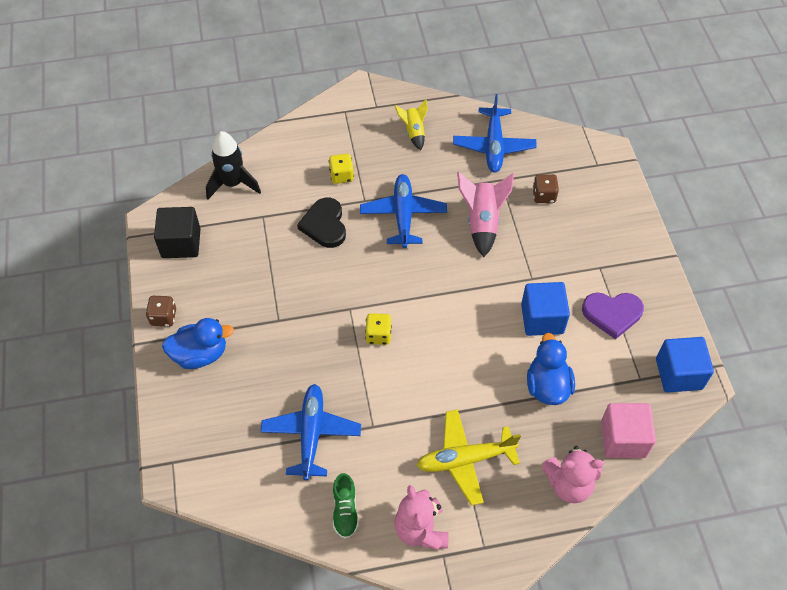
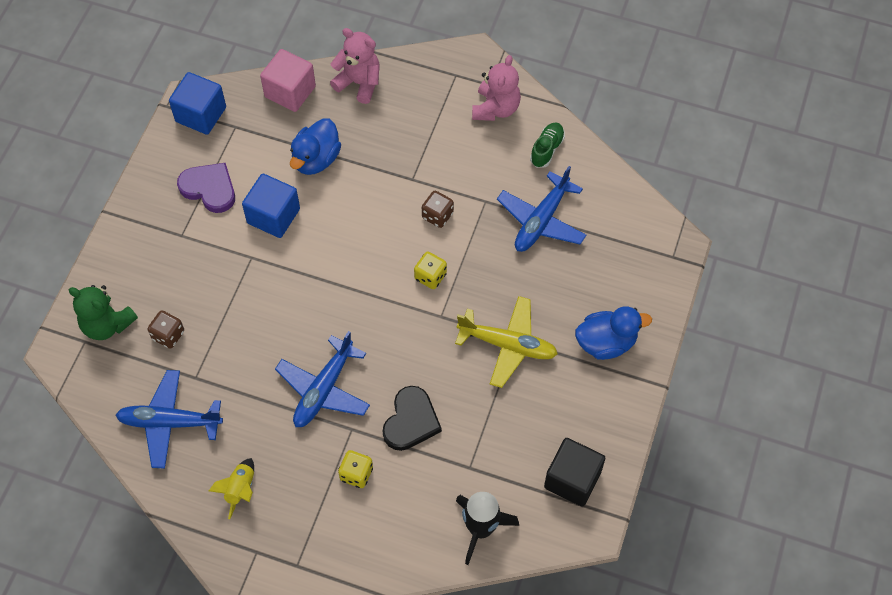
camera: 150 degrees left, 5 degrees up
brown dice [146,296,176,327] -> brown dice moved to [422,191,454,228]
blue duck [162,318,234,369] -> blue duck turned 150 degrees clockwise [575,306,652,360]
yellow plane [416,409,521,506] -> yellow plane moved to [455,296,558,388]
blue plane [453,94,537,173] -> blue plane turned 120 degrees counterclockwise [116,370,223,469]
pink rocket [457,172,514,257] -> none
none -> green teddy bear [68,285,138,340]

